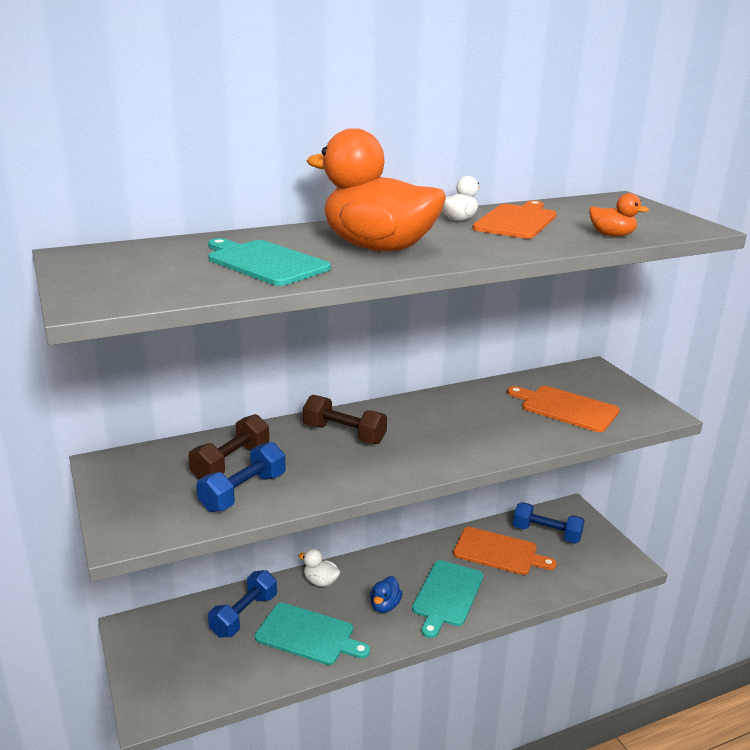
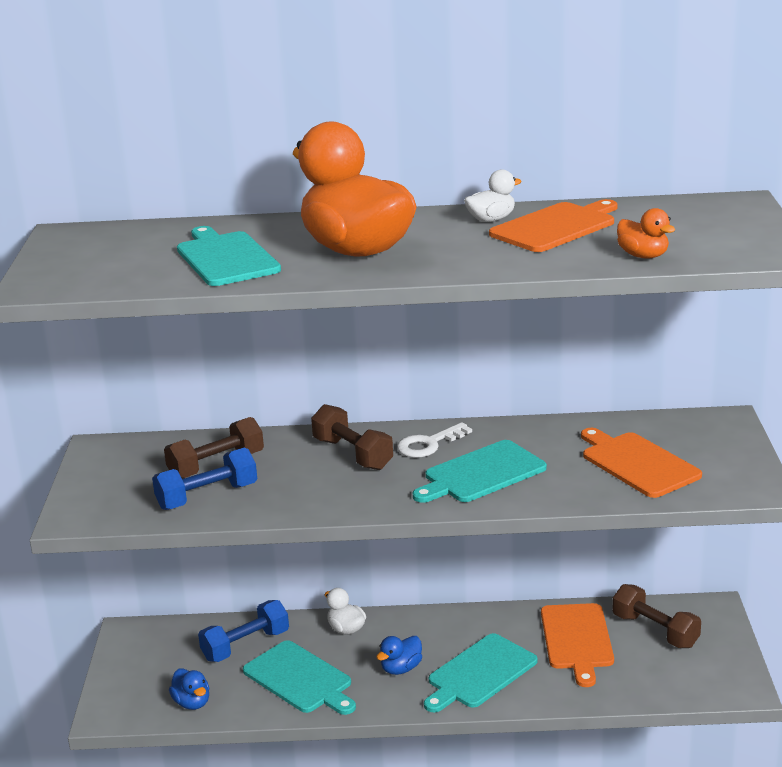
camera: 25 degrees right, 0 degrees up
orange cutting board [453,527,557,575] -> orange cutting board turned 45 degrees clockwise [541,603,614,687]
blue dumbbell [513,502,585,544] -> brown dumbbell [612,584,701,648]
none -> blue duck [169,668,209,710]
none -> white key [397,422,472,458]
none -> turquoise cutting board [413,440,547,503]

